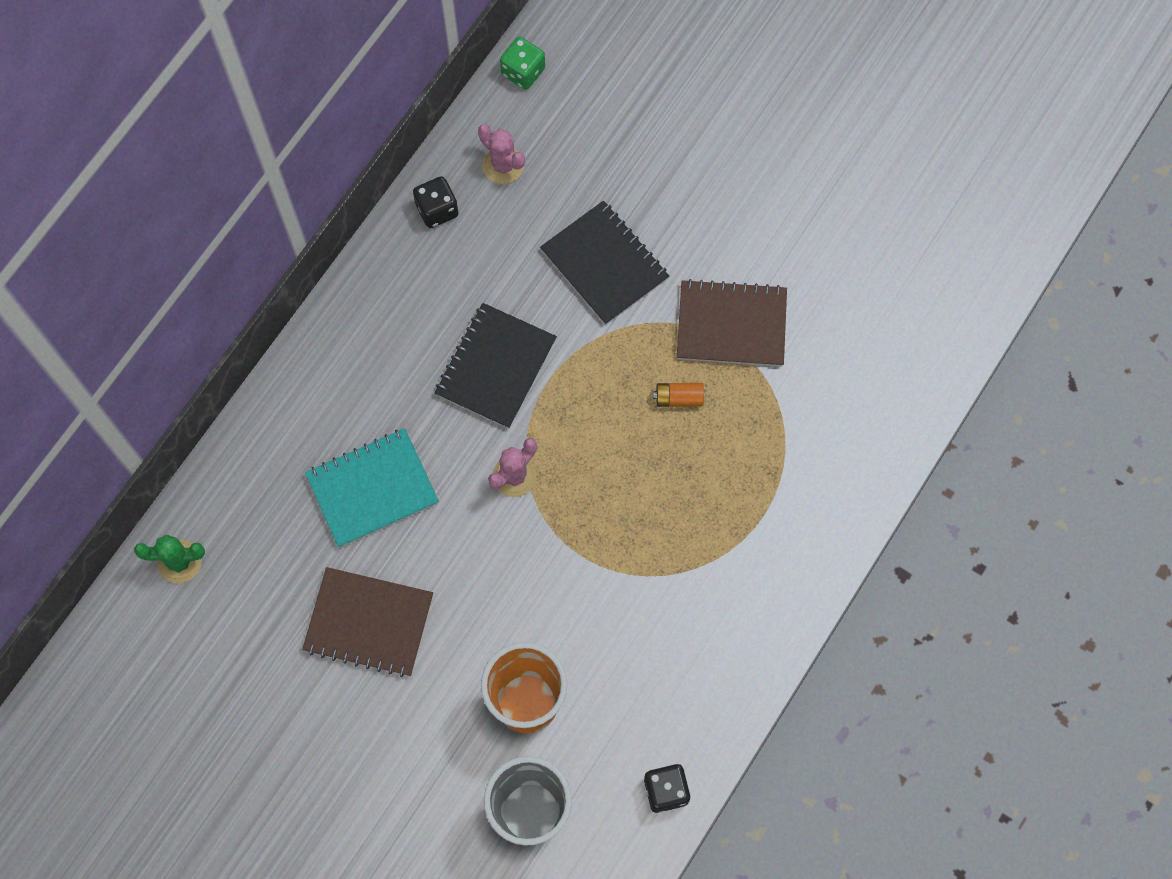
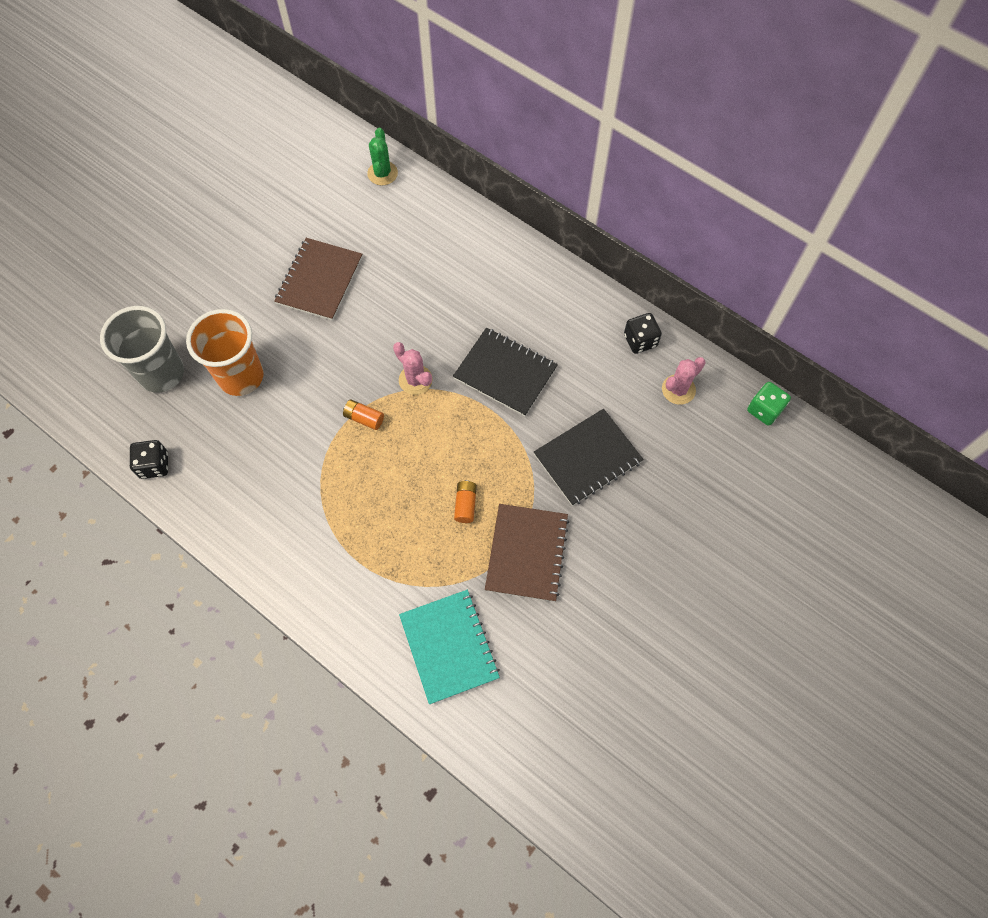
camera: 95 degrees right, 5 degrees down
turquoise notebook [305,428,439,548] -> turquoise notebook moved to [399,590,500,704]
none -> orange battery [343,400,384,430]

